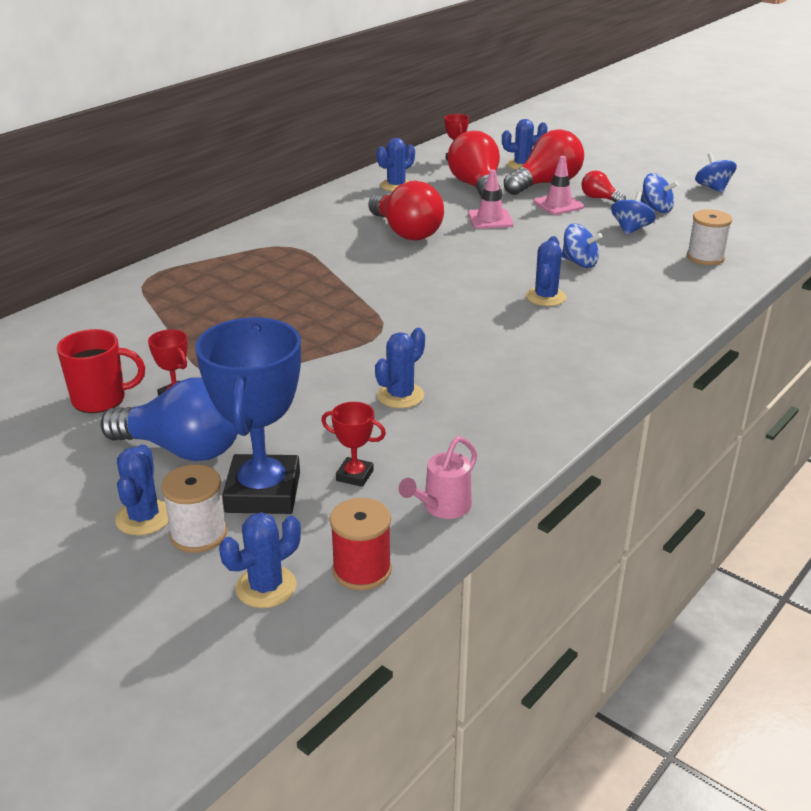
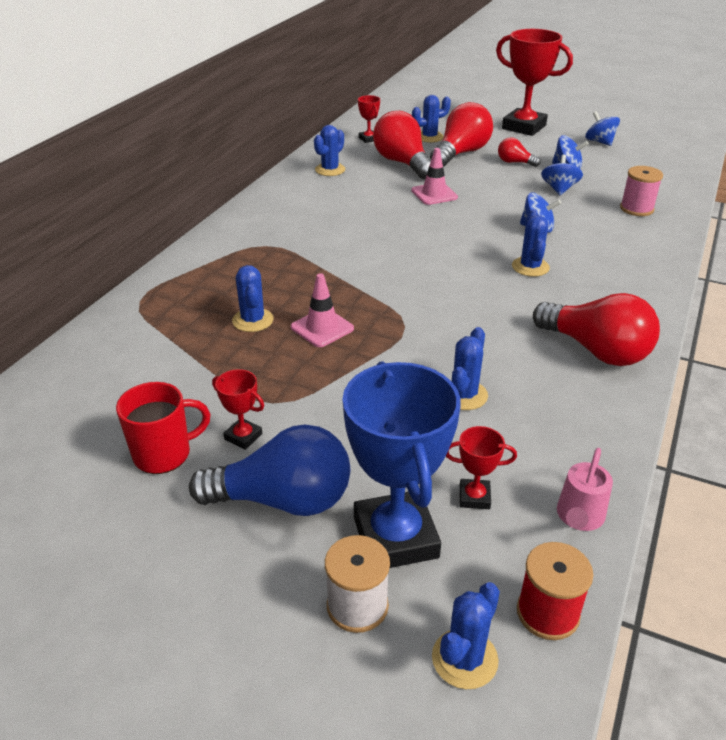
camera: 15 degrees left, 5 degrees up
blue cactus [115,444,169,536] -> blue cactus moved to [232,265,274,332]
red light bulb [368,181,444,241] -> red light bulb moved to [533,293,660,366]
pink traffic cone [534,156,584,215] -> pink traffic cone moved to [291,273,354,347]
white spool [687,209,732,265] -> pink spool [620,166,663,216]
none -> red trophy [496,29,573,136]

